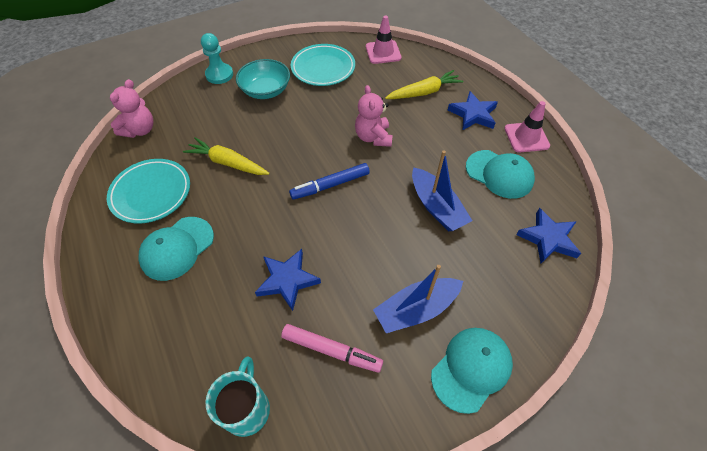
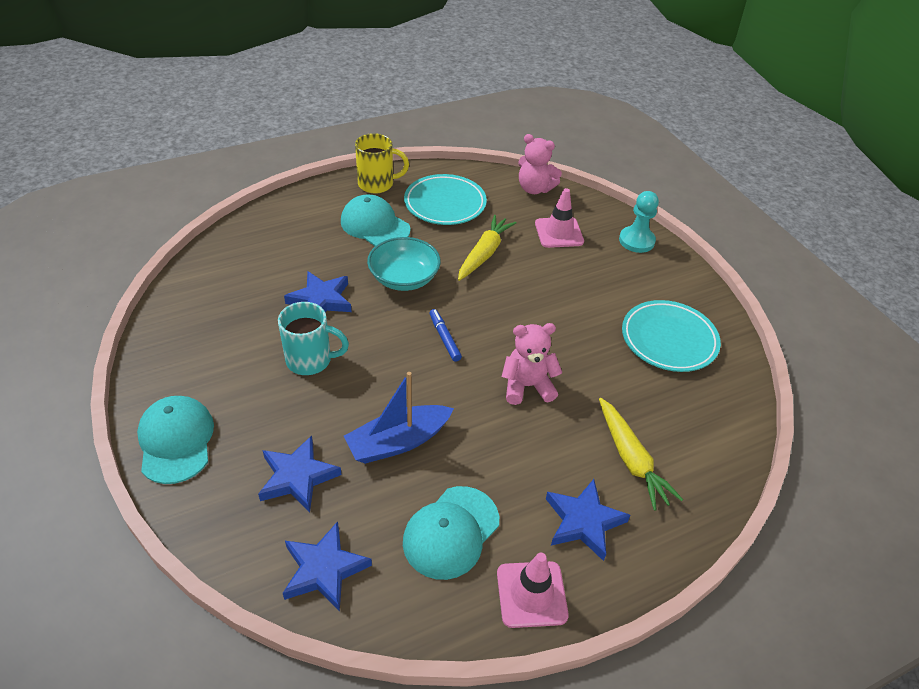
camera: 90 degrees right, 10 degrees down
turquoise mug [205,356,270,437] -> turquoise mug moved to [278,302,349,375]
turquoise bowl [236,59,290,99] -> turquoise bowl moved to [367,237,441,291]
pink marker [281,324,383,373] -> none
blue marker [289,163,370,200] -> blue marker [429,309,462,362], size x0.66
pink traffic cone [366,15,402,64] -> pink traffic cone moved to [535,188,584,248]
blue boat [373,265,463,333] -> none
turquoise cap [431,328,513,414] -> turquoise cap turned 150 degrees counterclockwise [137,396,214,484]
none -> blue star [258,435,342,512]
none -> yellow mug [355,133,409,194]

